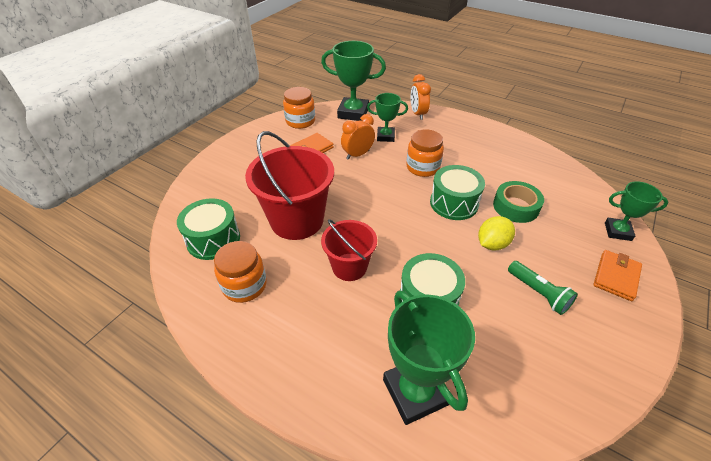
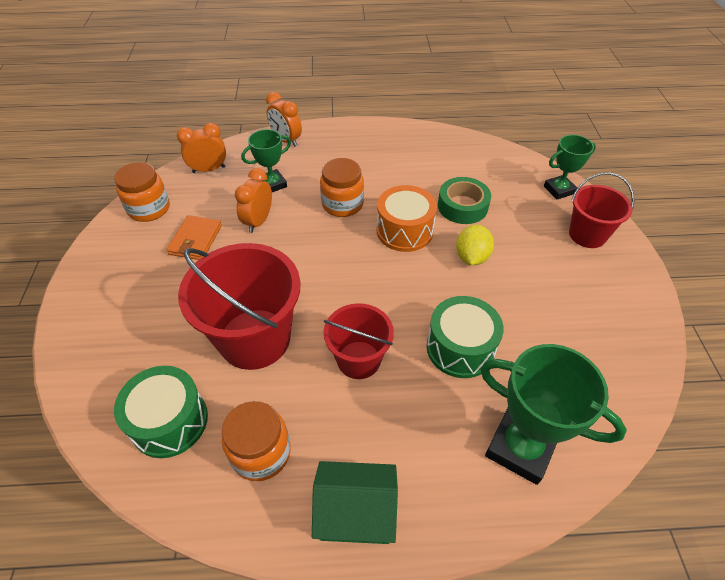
camera: 35 degrees left, 5 degrees up
green trophy [321,41,386,121] -> orange clock [177,123,226,173]
green drum [430,165,485,220] -> orange drum [377,185,437,252]
green flashlight [508,261,578,315] -> none
orange wallet [593,250,642,301] -> red bucket [569,173,634,248]
none -> green house [312,461,398,544]

